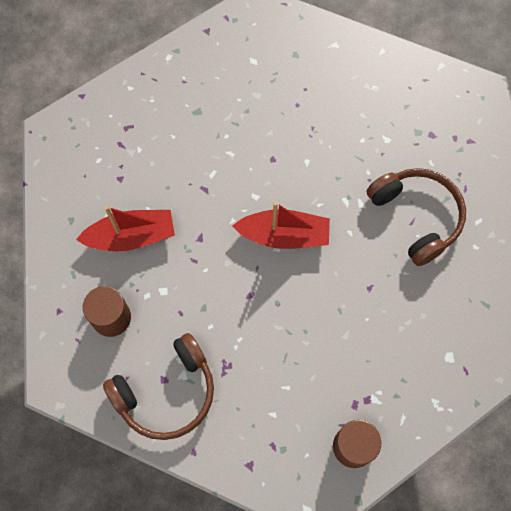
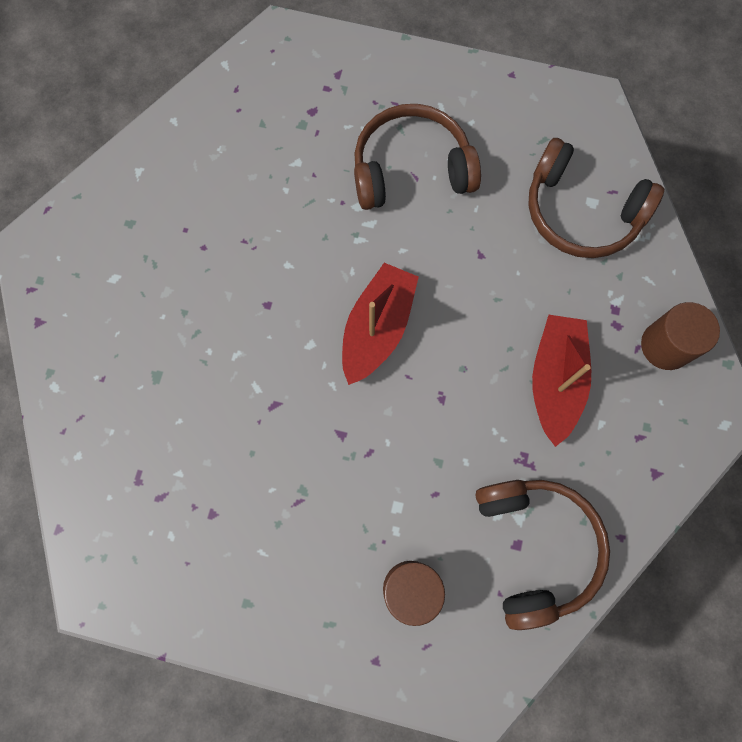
camera: 70 degrees left, 5 degrees up
red boat [76,206,175,251] -> red boat moved to [532,315,591,447]
none -> brown headphones [528,138,664,258]

